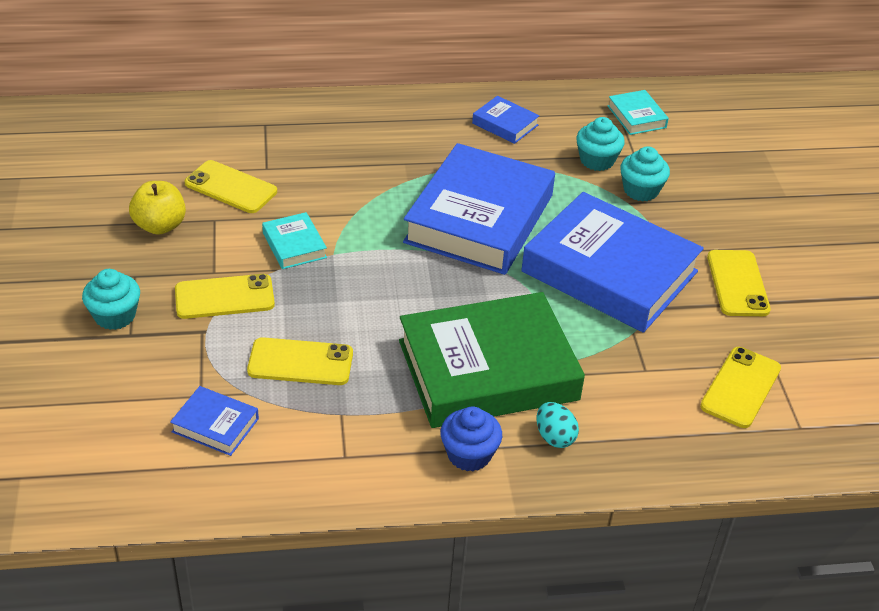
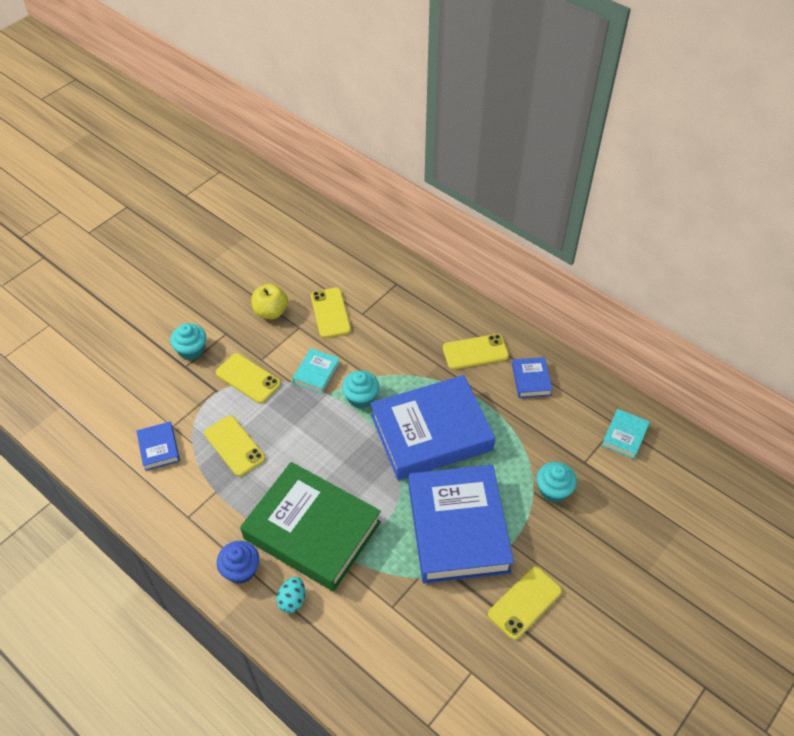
camera: 50 degrees right, 10 degrees up
turquoise cupcake [576,117,625,171] -> turquoise cupcake moved to [342,371,379,408]
yellow phone [700,347,781,428] -> yellow phone moved to [443,334,509,370]

